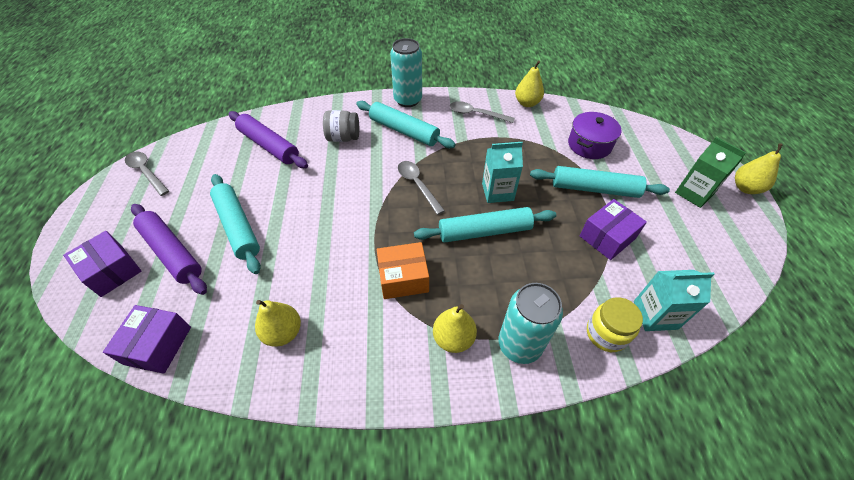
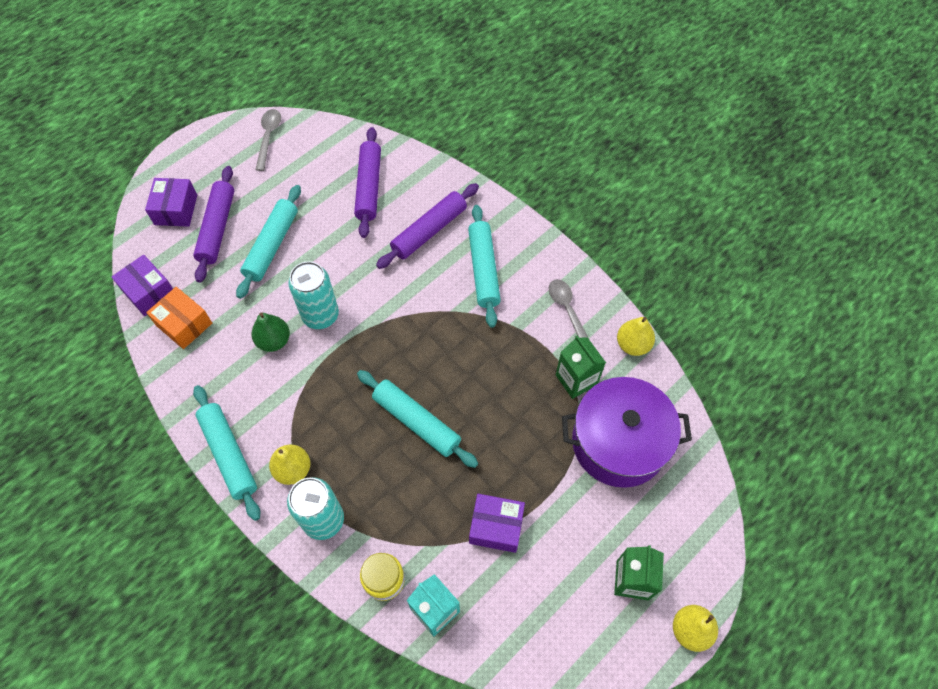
camera: 50 degrees right, 10 degrees up
purple box [103,305,191,374] -> purple box turned 75 degrees clockwise [112,255,173,316]
yellow pear [255,300,301,347] -> none
grey jar [323,110,359,142] -> purple rolling pin [376,183,479,269]
orange box [377,242,429,299] -> orange box moved to [146,287,212,349]
turquoise can [390,38,422,107] -> turquoise can moved to [288,261,339,329]
grey spoon [398,161,445,215] -> none
turquoise carton [482,142,523,203] -> none
turquoise rolling pin [530,166,670,198] -> turquoise rolling pin moved to [193,385,260,521]
purple pot [568,112,622,159] -> purple pot [562,377,692,488], size x1.69
none -> green pear [252,312,290,352]
none -> green carton [556,335,606,399]

